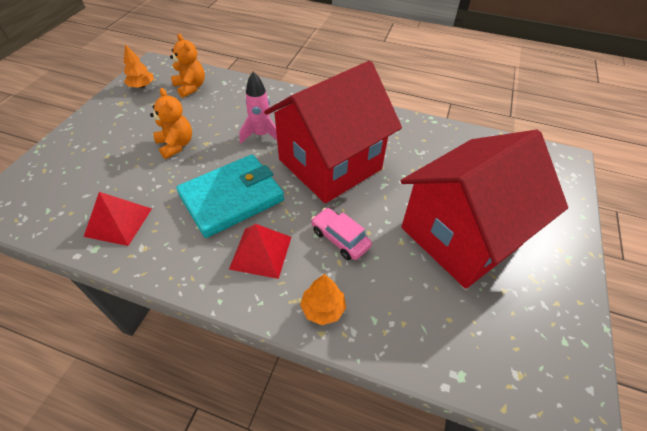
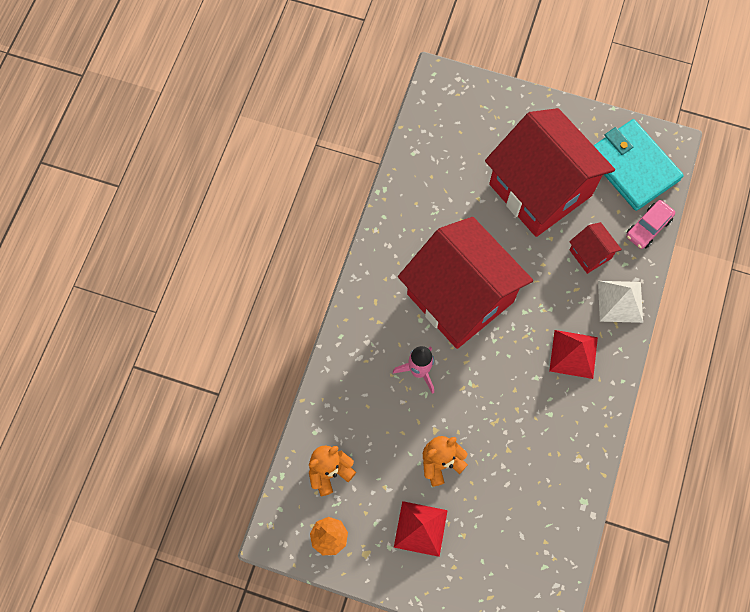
camera: 90 degrees left, 20 degrees up
red pyramid [84,192,152,246] -> red pyramid moved to [394,501,448,557]
turquoise wallet [176,155,284,238] -> turquoise wallet moved to [593,119,684,211]
orange tree [300,274,346,325] -> white pyramid [598,281,643,323]
pink car [311,208,372,260] -> pink car moved to [626,200,675,249]
none -> red house [569,222,622,274]

